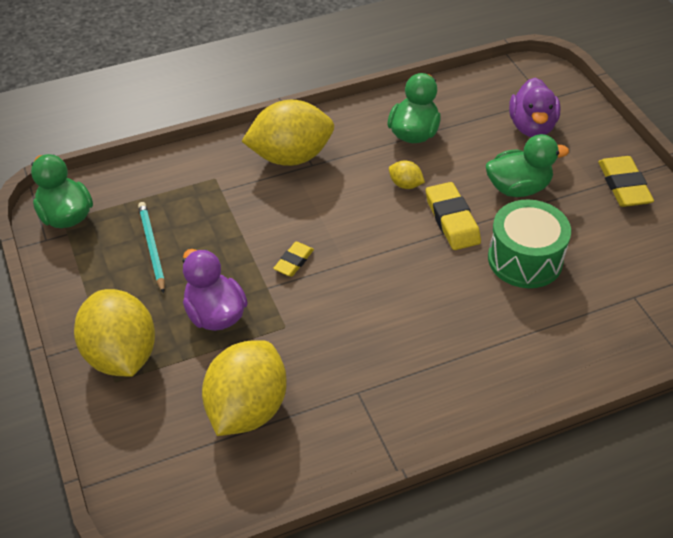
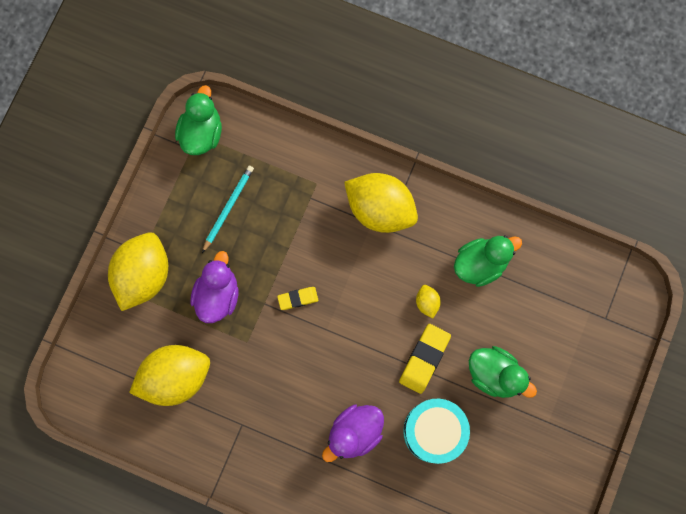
camera: 45 degrees right, 30 degrees up
green drum [488,200,571,288] -> turquoise drum [403,399,470,464]
purple duck [509,78,560,137] -> purple duck moved to [322,405,384,462]
yellow eraser [598,156,654,207] -> none

